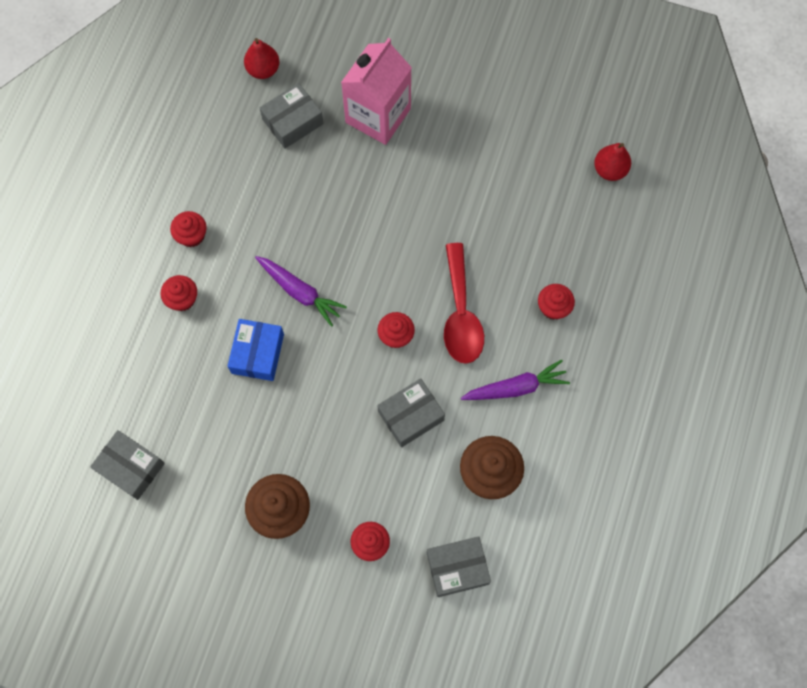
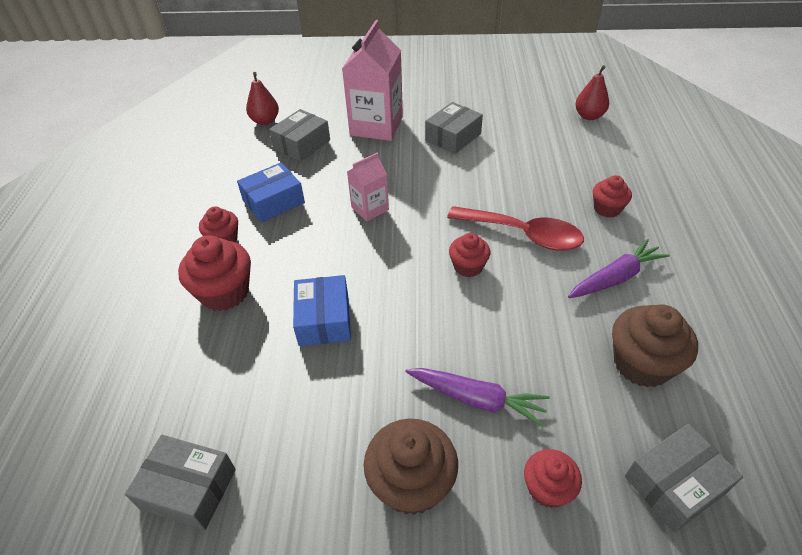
camera: 15 degrees left, 25 degrees down
red cupcake [161,275,197,311] -> red cupcake [178,235,251,311], size x1.65
purple carrot [255,256,347,327] -> purple carrot moved to [405,368,550,427]
grey box [377,378,445,447] -> grey box moved to [425,102,483,154]
red spoon [444,243,484,364] -> red spoon turned 45 degrees counterclockwise [447,206,584,251]
none -> blue box [237,163,305,223]
none -> pink carton [347,153,389,221]

